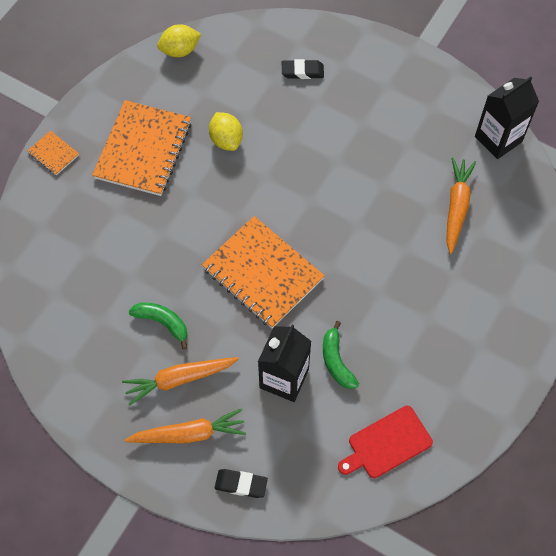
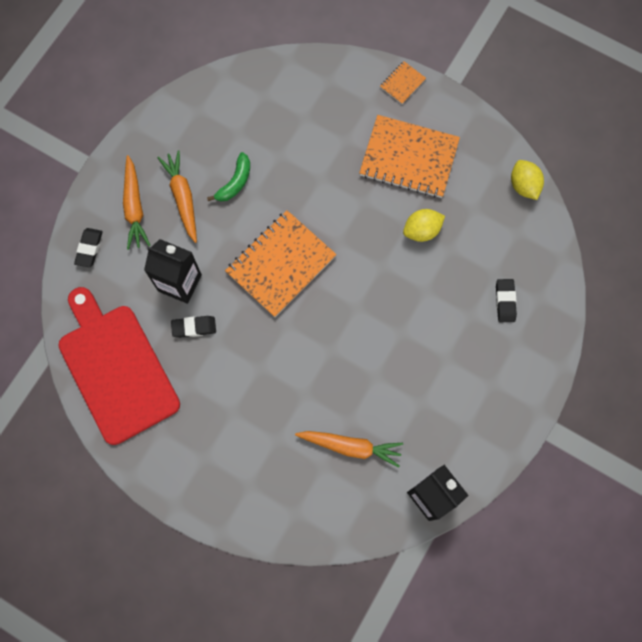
camera: 90 degrees right, 10 degrees up
green banana [323,321,359,389] -> black eraser [171,316,216,338]
red cutting board [338,406,433,478] -> red cutting board [58,287,180,445], size x1.93

